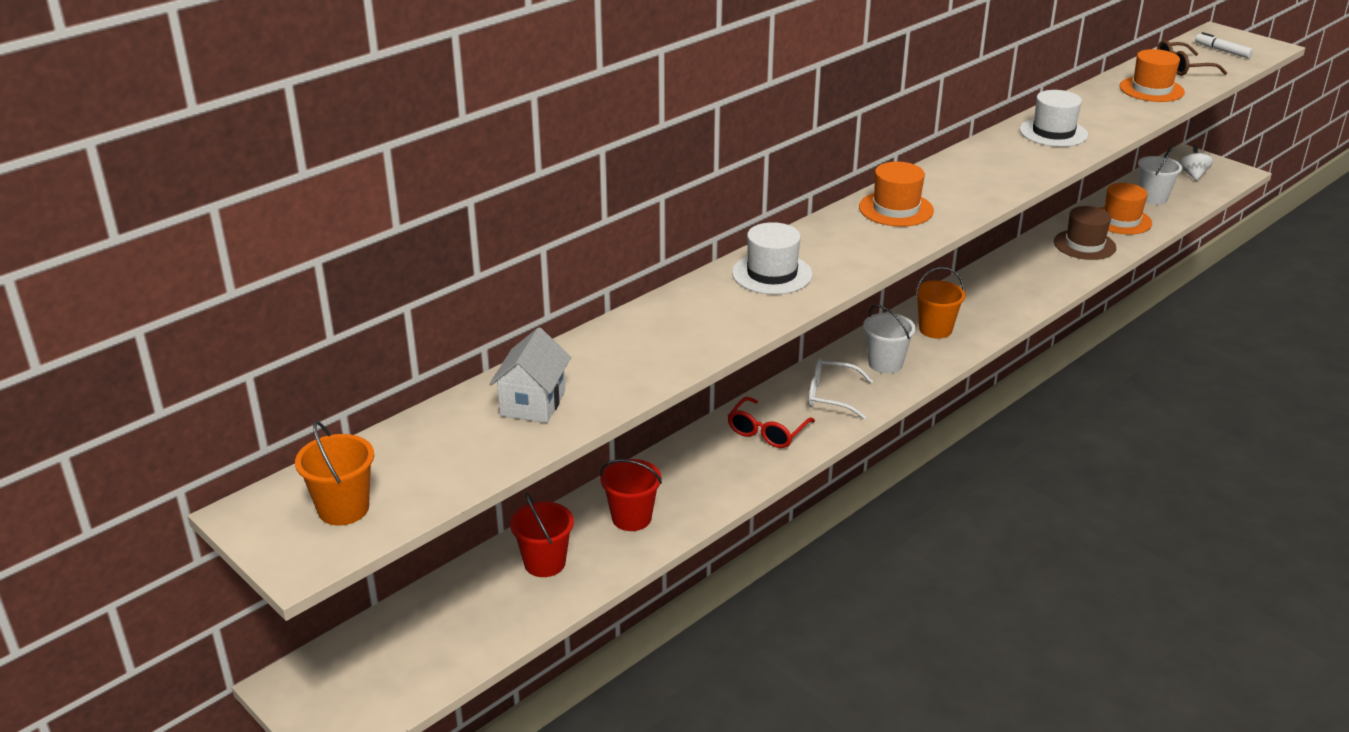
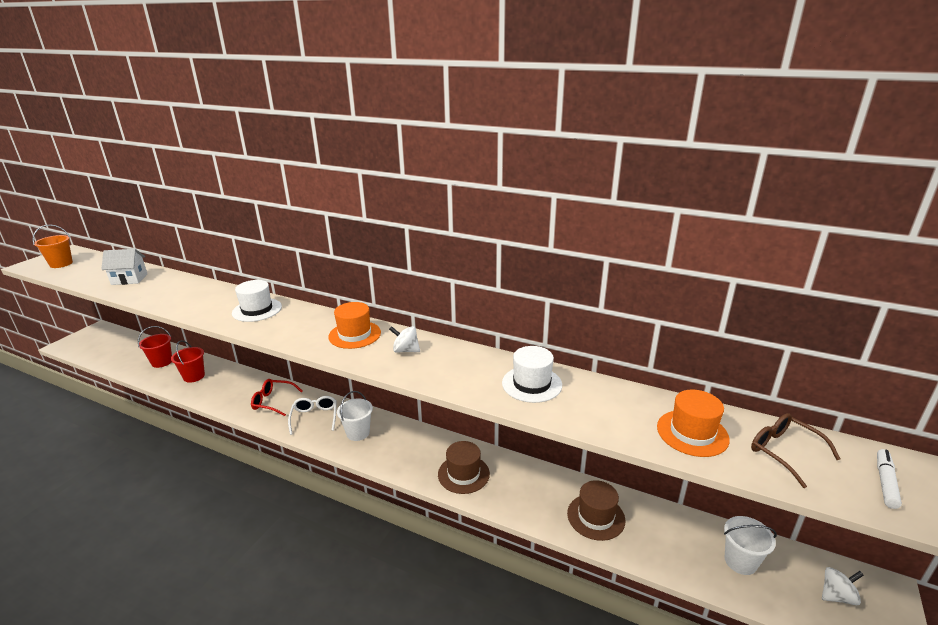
camera: 70 degrees right, 5 degrees down
orange bucket [915,267,966,339] -> none
orange hat [1100,183,1152,235] -> none
none -> white spinning top [389,326,420,353]
none -> brown hat [438,441,490,494]

